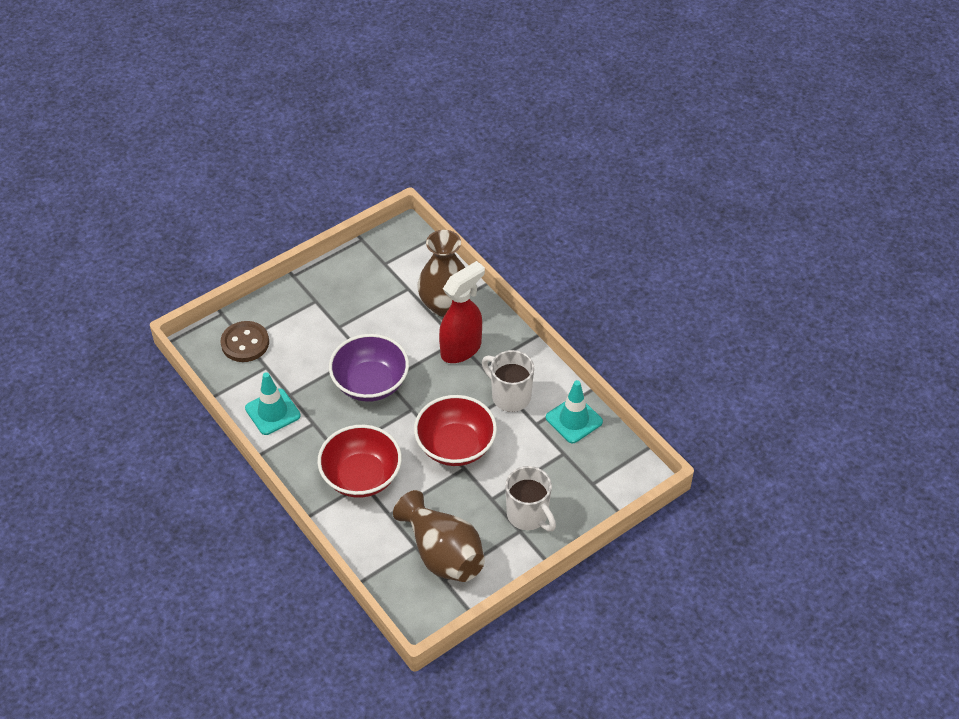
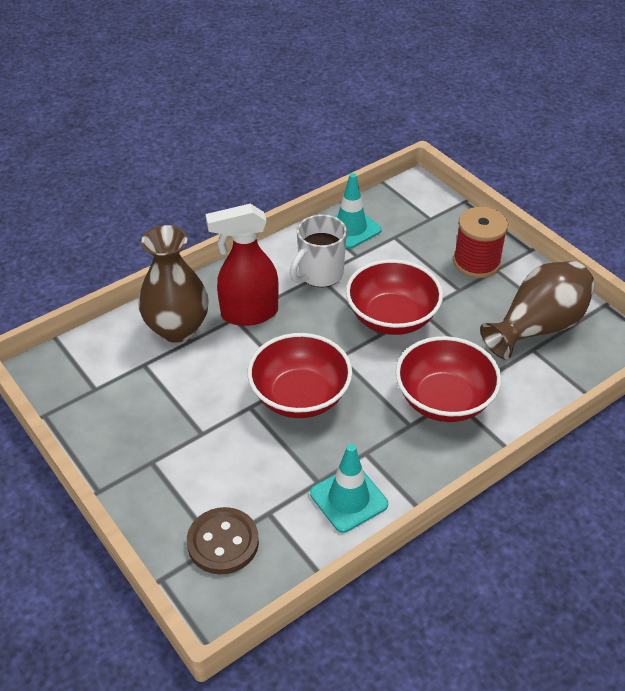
camera: 90 degrees left, 5 degrees down
purple bowl [329,334,409,402] -> red bowl [247,333,352,418]
red spray bottle [439,261,485,363] -> red spray bottle turned 60 degrees counterclockwise [206,204,279,326]
white mug [505,466,556,531] -> red spool [453,207,508,278]

